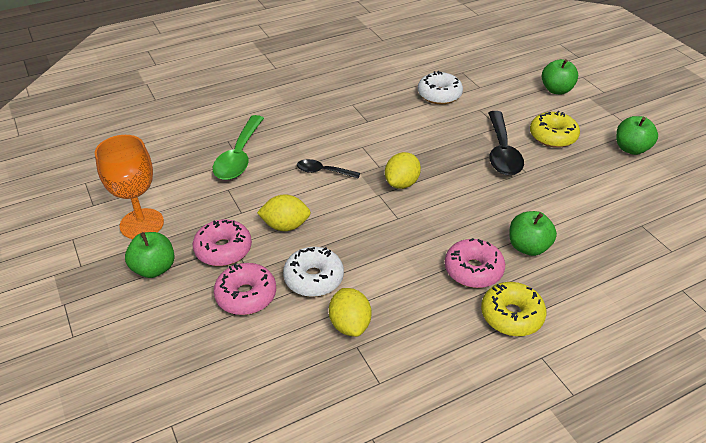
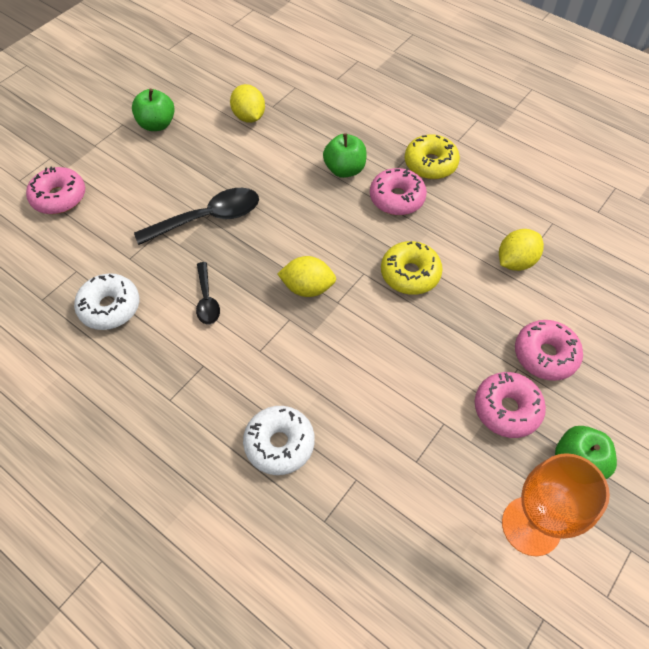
camera: 115 degrees left, 15 degrees up
green spoon [213,115,264,180] -> none
yellow lemon [257,194,311,231] -> yellow lemon moved to [230,84,265,123]
white donut [283,247,344,297] -> white donut moved to [243,406,315,475]
black spoon [297,159,360,178] -> black spoon moved to [196,262,220,324]
yellow donut [530,111,580,148] -> yellow donut moved to [381,241,443,295]
green apple [542,59,578,94] -> pink donut [26,166,85,214]

